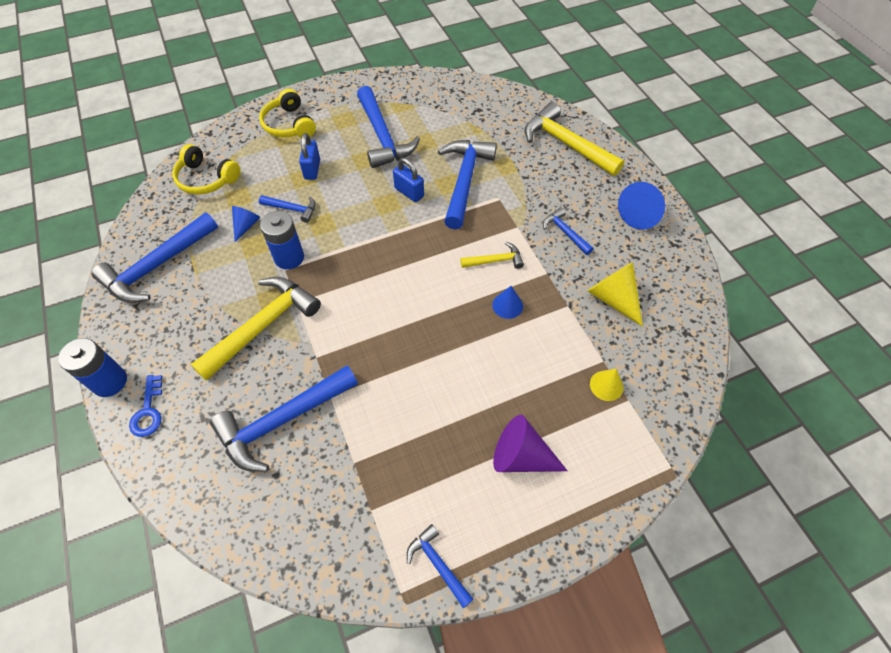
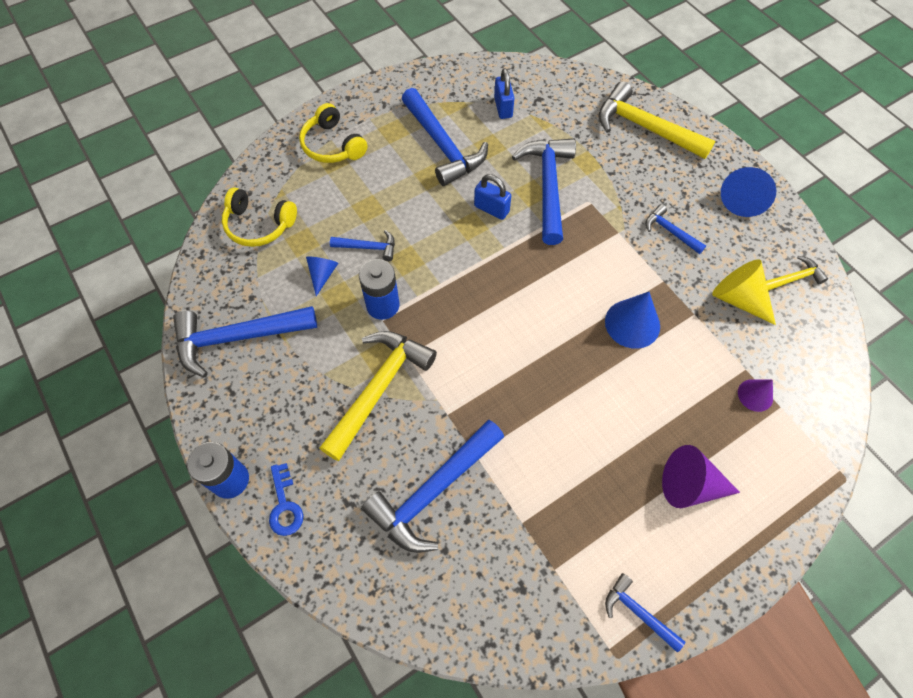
camera: 10 degrees left, 5 degrees up
blue hammer [91,212,218,303] -> blue hammer turned 45 degrees clockwise [173,306,317,377]
blue padlock [299,133,320,180] -> blue padlock moved to [494,68,515,119]
yellow hammer [460,242,524,269] -> yellow hammer moved to [766,256,828,291]
blue cone [492,286,523,319] -> blue cone [605,292,660,349], size x1.67
yellow cone [590,369,623,401] -> purple cone [738,379,773,412]

